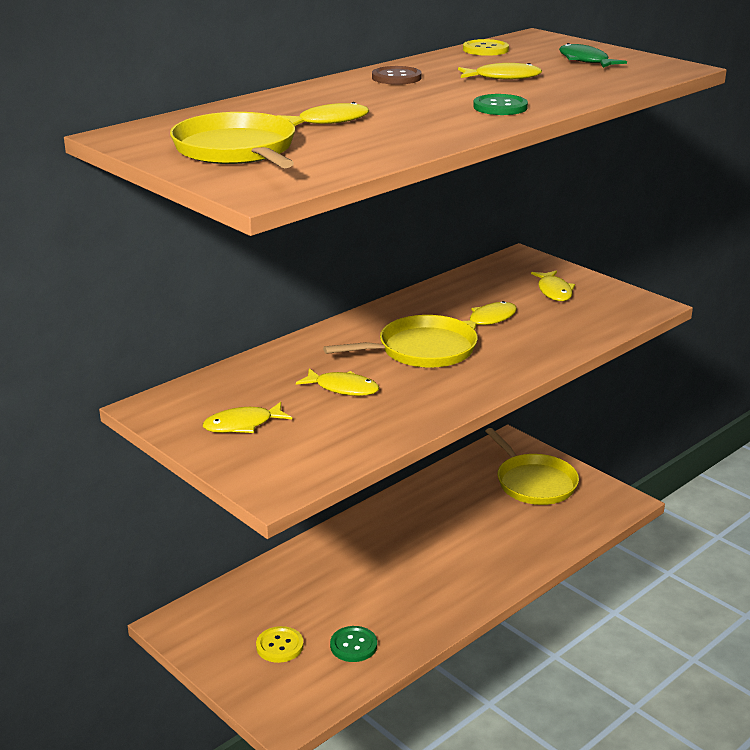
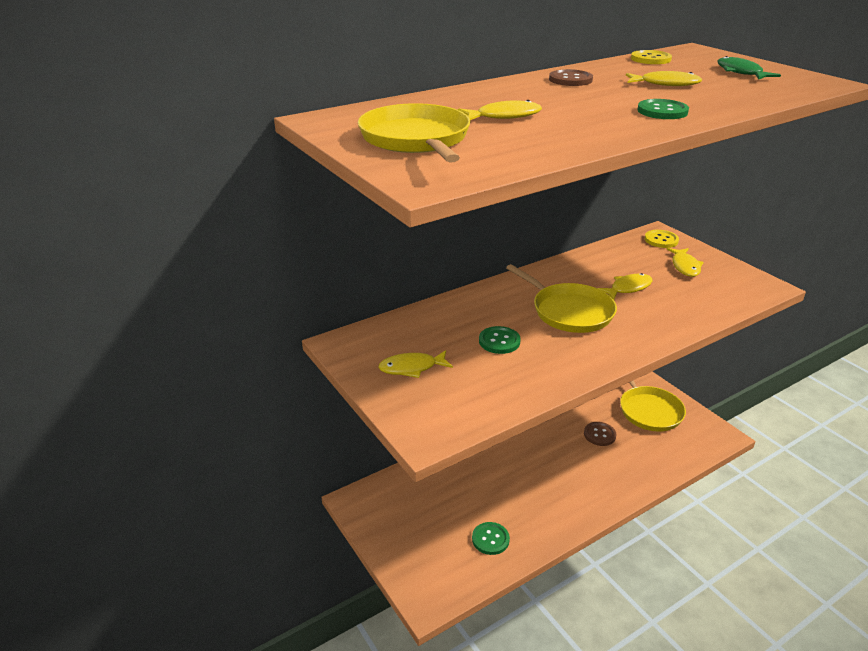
camera: 10 degrees right, 5 degrees up
yellow button [256,626,303,663] -> yellow button moved to [645,230,679,248]
yellow fish [296,368,379,396] -> green button [479,326,521,354]
yellow pan [323,315,478,368] -> yellow pan turned 60 degrees clockwise [506,264,617,333]
none -> brown button [584,422,616,446]

